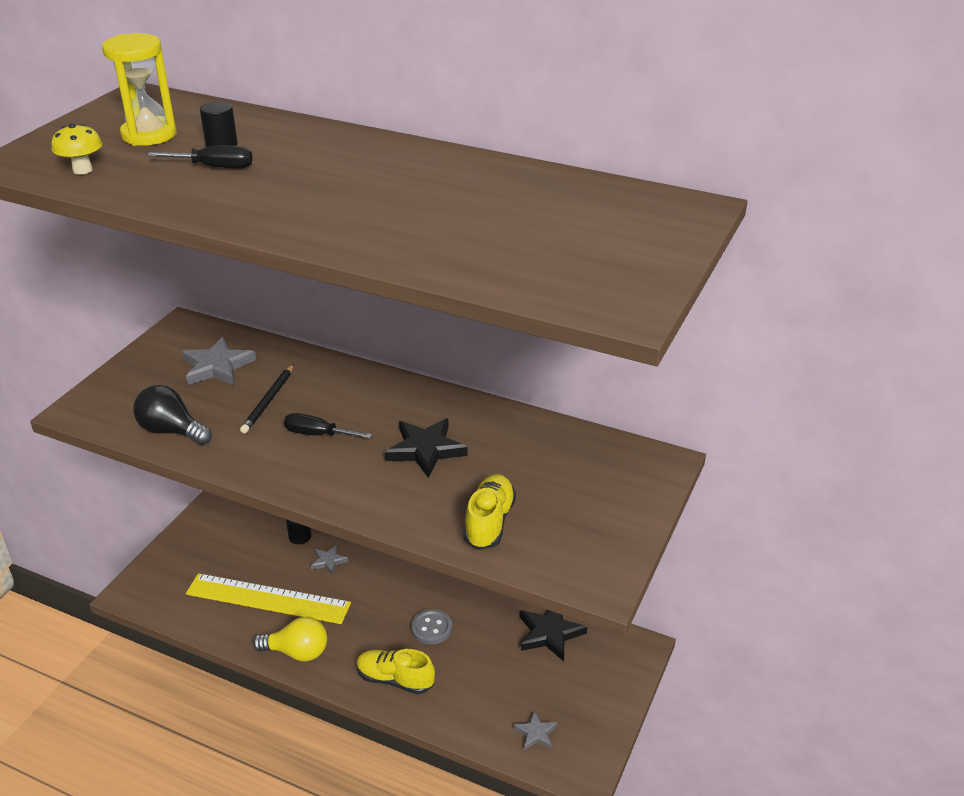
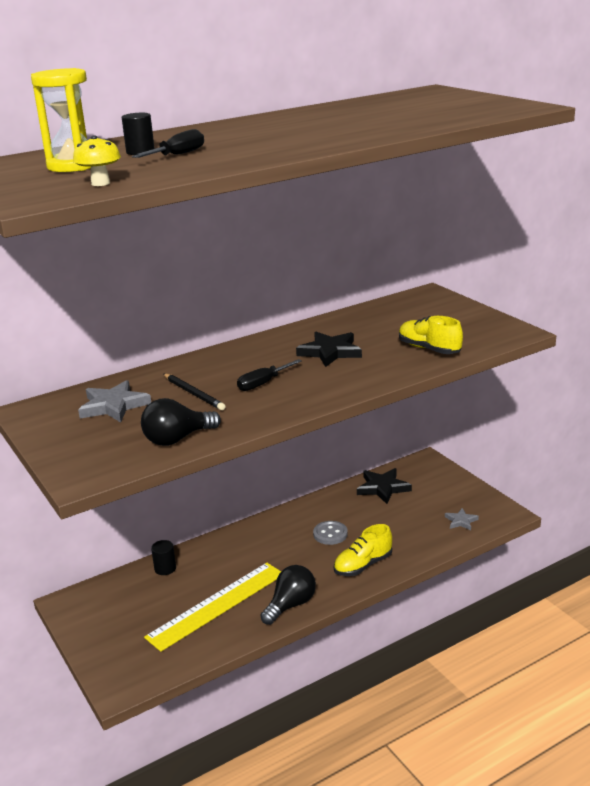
camera: 55 degrees left, 10 degrees down
yellow light bulb [253,617,327,662] -> black light bulb [260,565,316,625]
grey star [311,545,349,575] -> none

